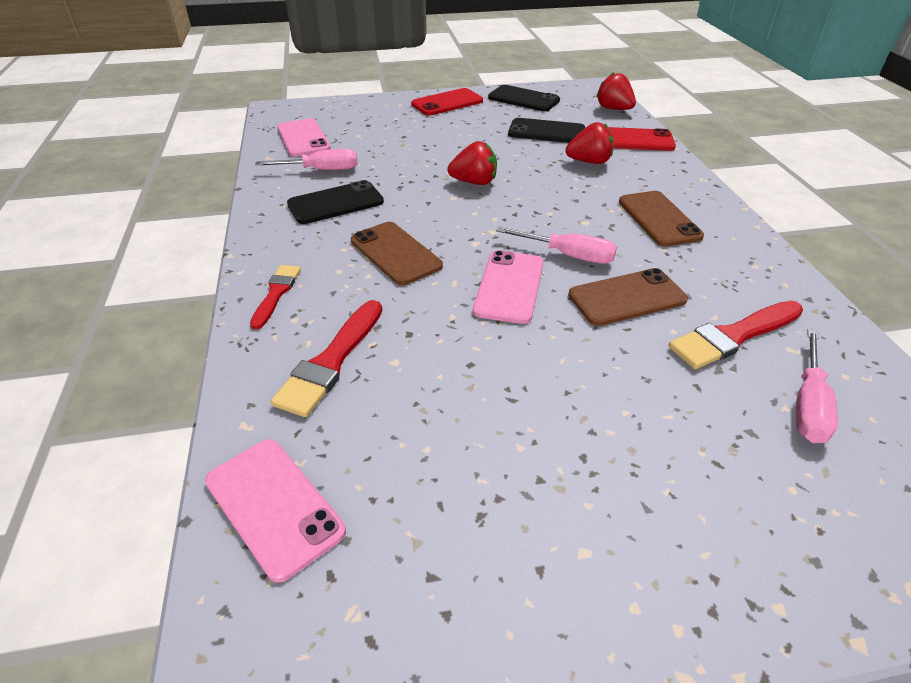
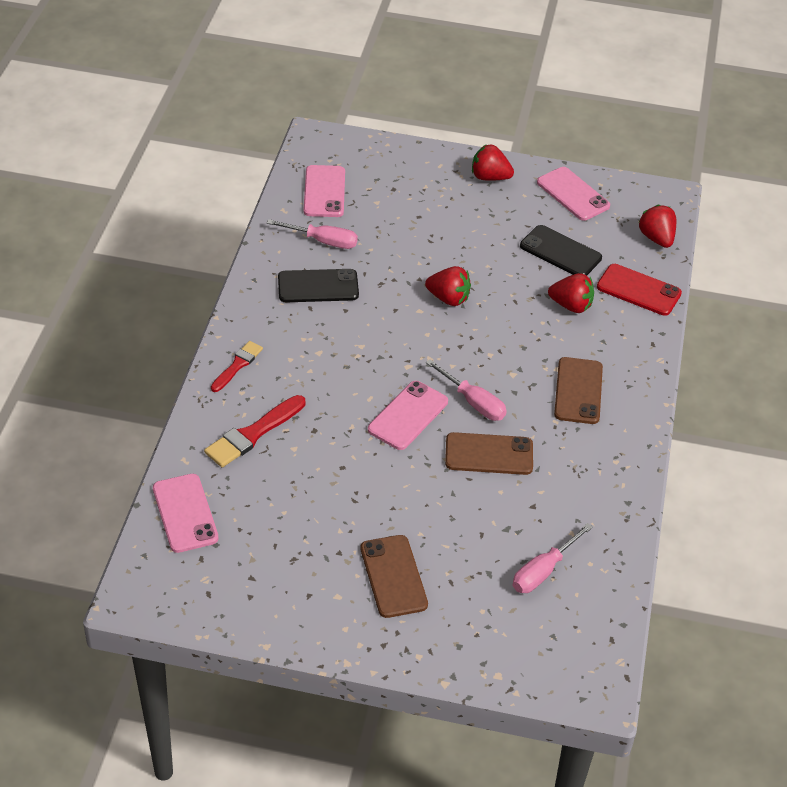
camera: 20 degrees right, 5 degrees up
brown phone [351,222,443,285] -> brown phone moved to [361,535,428,618]
red phone [411,88,483,115] -> red strawberry [472,144,514,181]
black phone [488,85,560,111] -> pink phone [537,167,610,221]
red brush [669,301,803,369] -> none

